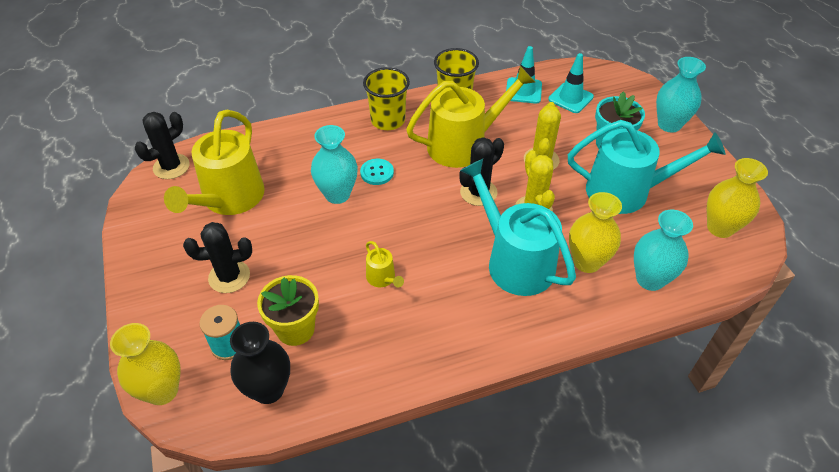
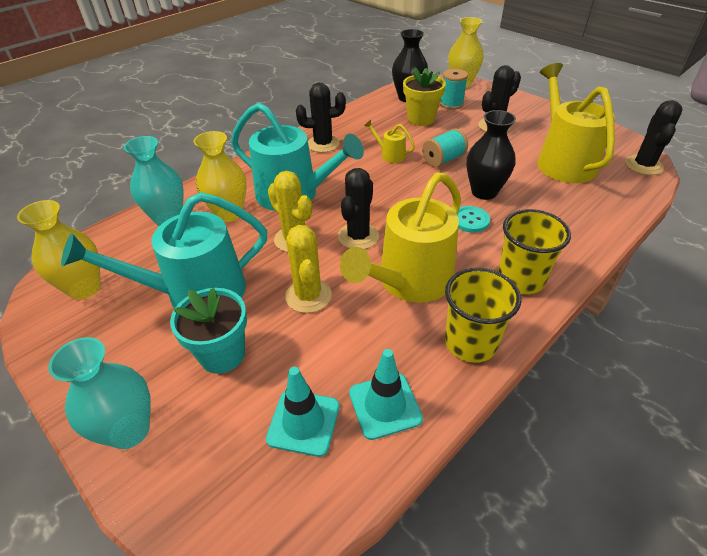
camera: 155 degrees right, 5 degrees down
turquoise vase [311,125,358,204] -> black vase [467,110,516,200]
none -> black cactus [296,83,346,153]
none -> turquoise spool [422,128,468,168]

